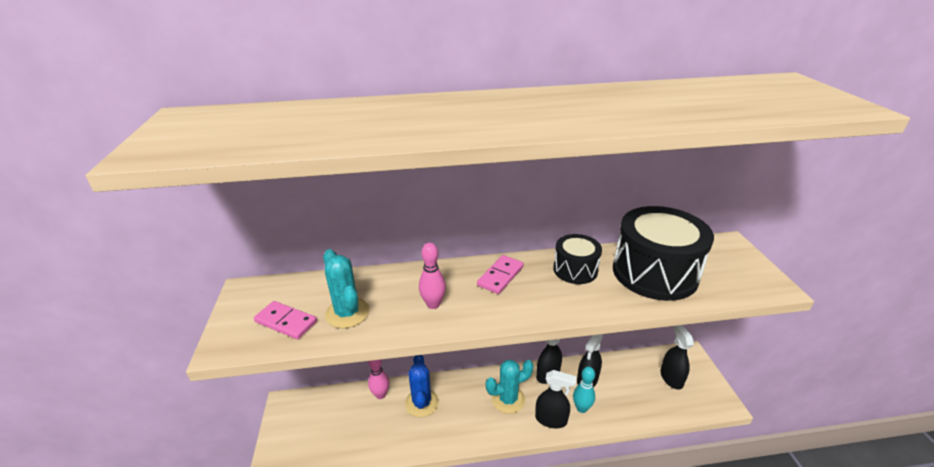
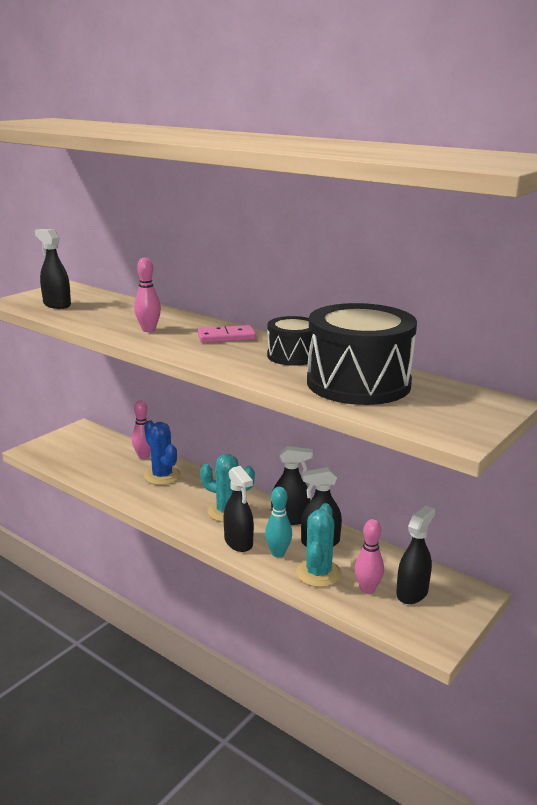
camera: 45 degrees right, 10 degrees down
pink domino [254,301,317,339] -> black spray bottle [35,229,71,309]
turquoise cactus [323,249,369,328] -> turquoise cactus moved to [296,503,341,587]
blue cactus [405,355,439,417] -> blue cactus turned 75 degrees counterclockwise [144,420,181,485]
none -> pink bowling pin [355,519,384,594]

